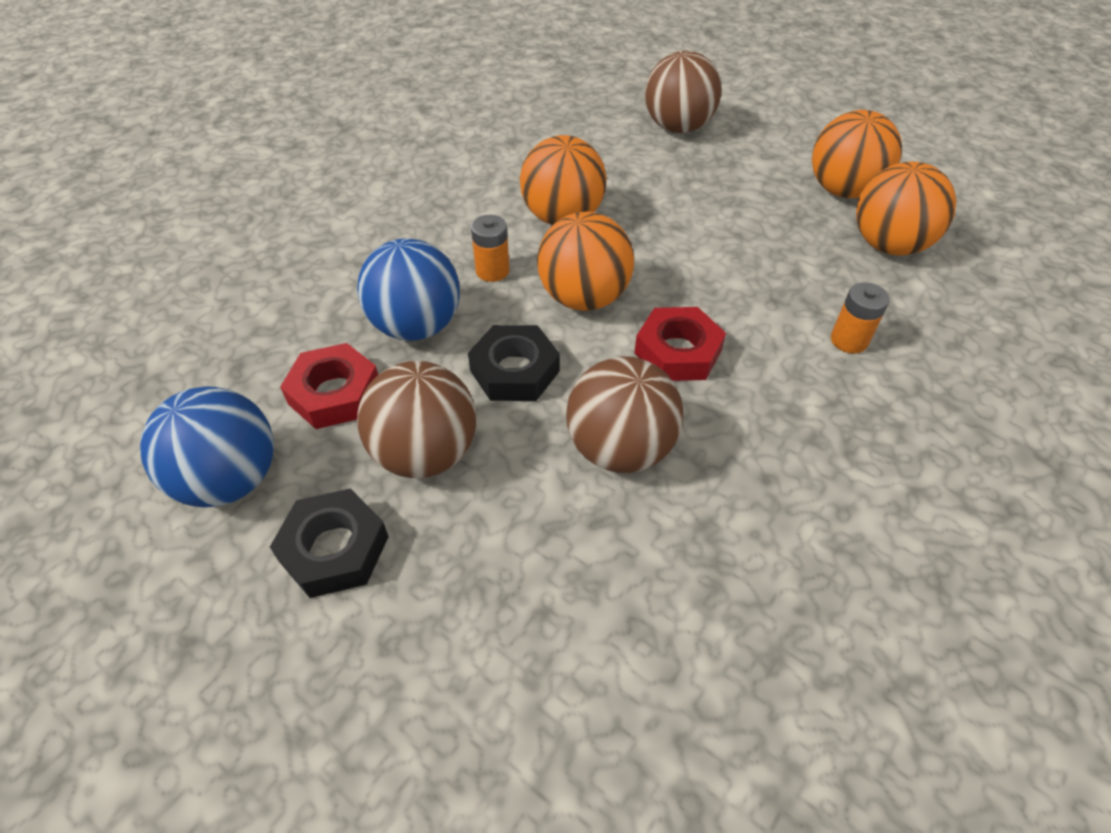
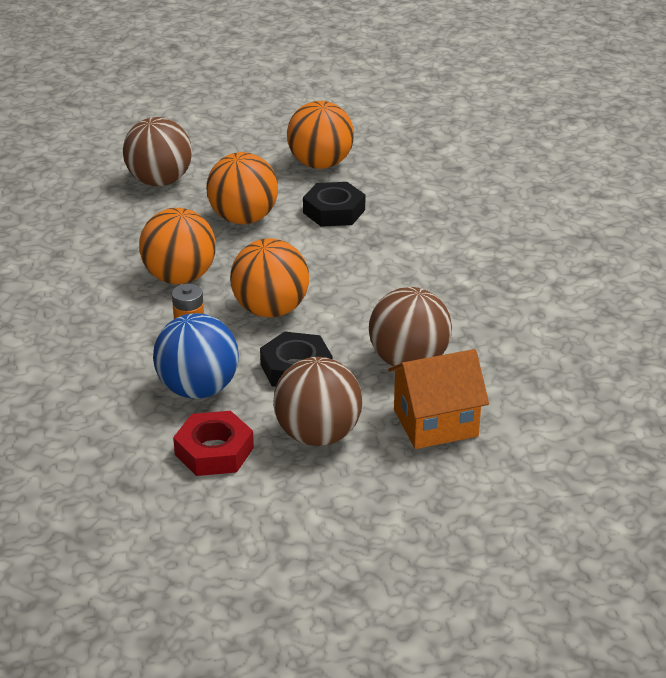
camera: 50 degrees left, 15 degrees down
blue ball [140,386,274,507] -> none
black nut [270,488,389,598] -> black nut moved to [303,182,365,227]
red nut [634,307,726,381] -> none
orange battery [831,282,890,354] -> none
orange ball [856,162,956,256] -> orange ball moved to [206,152,278,224]
none -> orange house [388,349,489,449]

